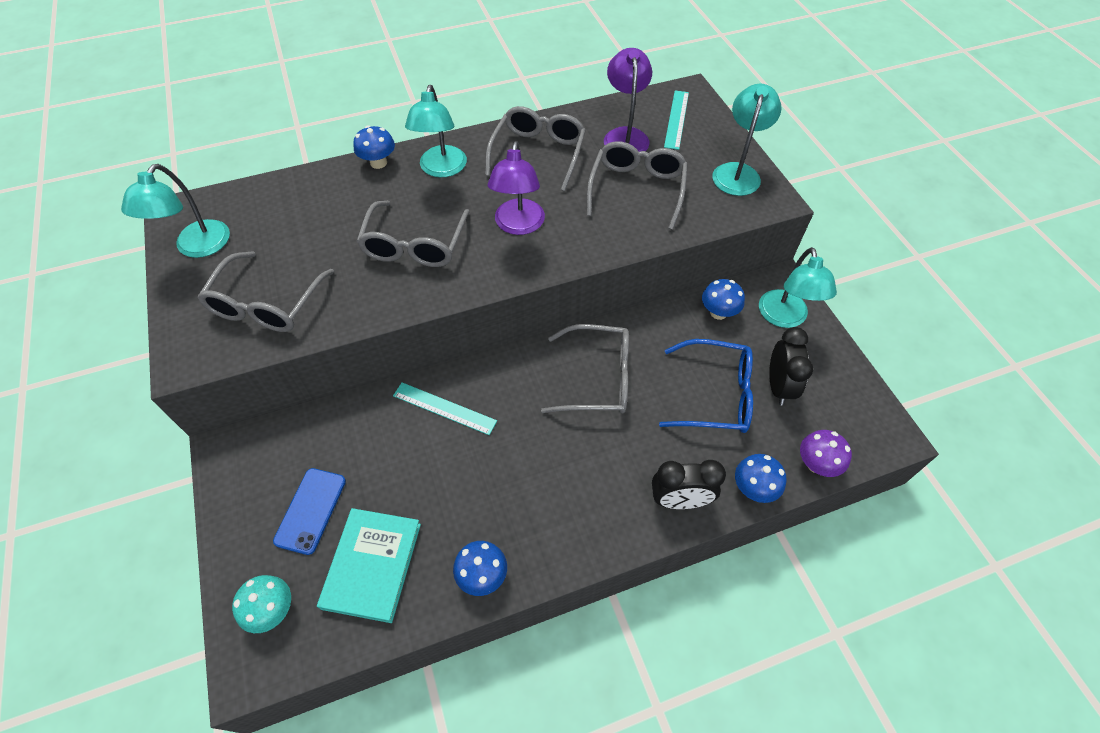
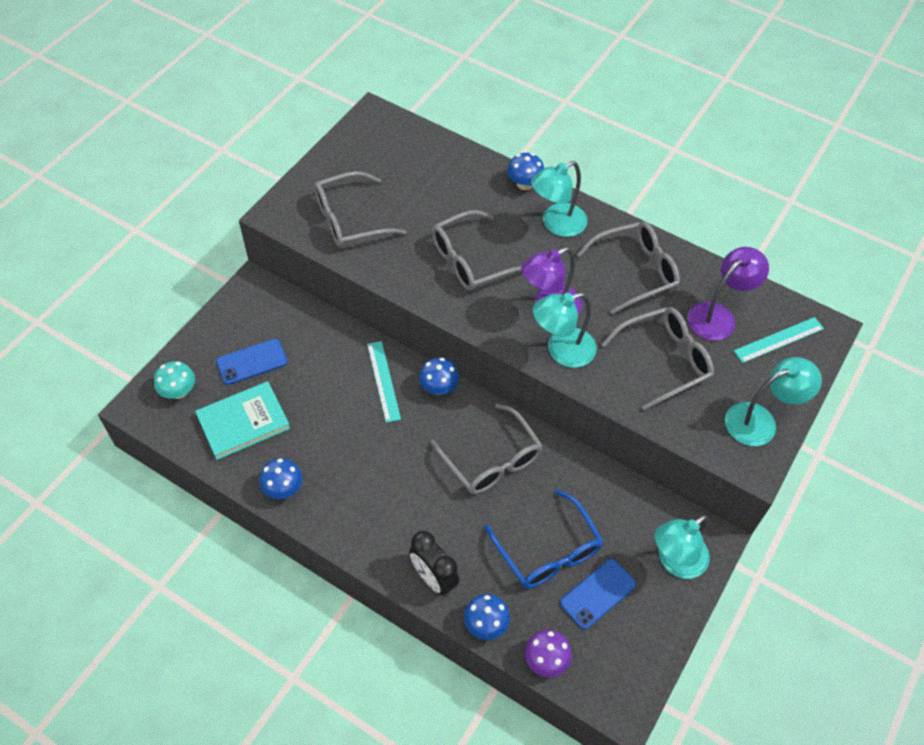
camera: 50 degrees right, 0 degrees up
turquoise lamp [121,164,230,258] -> turquoise lamp moved to [533,293,597,368]
blue mushroom [702,279,745,320] -> blue mushroom moved to [419,358,459,395]
black clock [769,327,813,406] -> blue phone [560,559,636,630]

